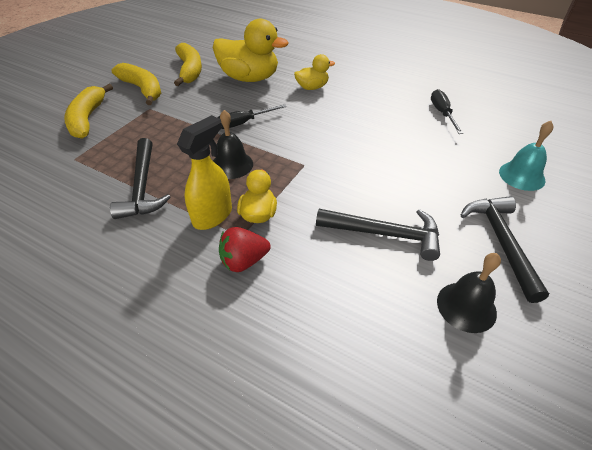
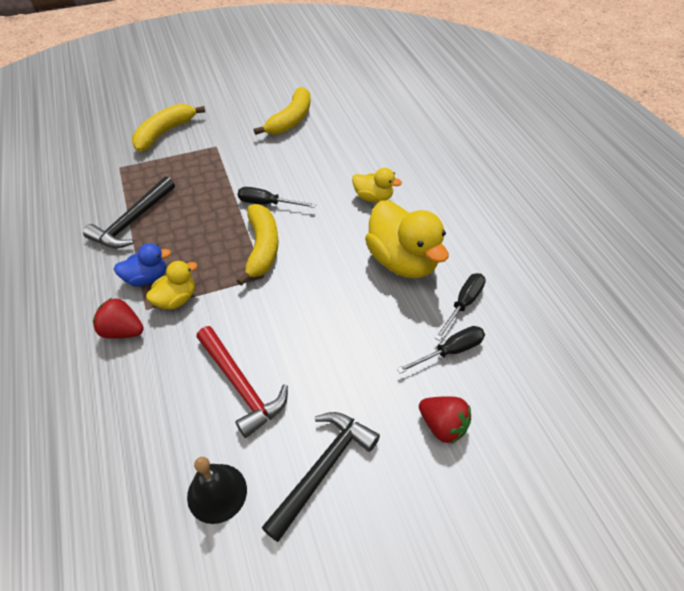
camera: 40 degrees right, 5 degrees up
yellow banana [112,63,161,105] -> yellow banana moved to [237,204,279,286]
yellow spray bottle [177,115,232,230] -> blue duck [114,243,171,286]
yellow duck [213,19,288,82] -> yellow duck moved to [365,200,449,278]
black bell [213,110,253,179] -> none
black hammer [316,209,440,261] -> red hammer [196,326,288,438]
turquoise bell [499,121,553,191] -> red strawberry [419,396,471,444]
none -> black screwdriver [397,326,485,374]

